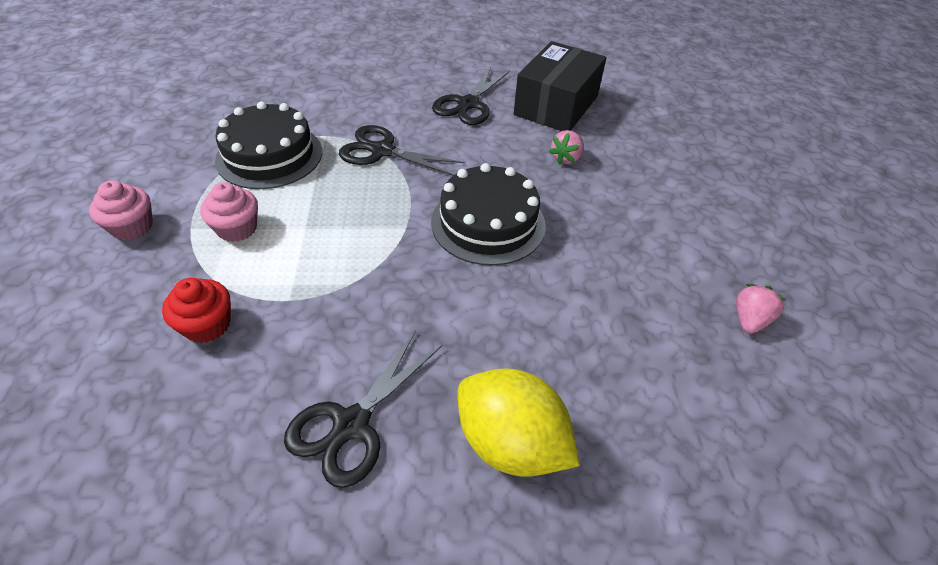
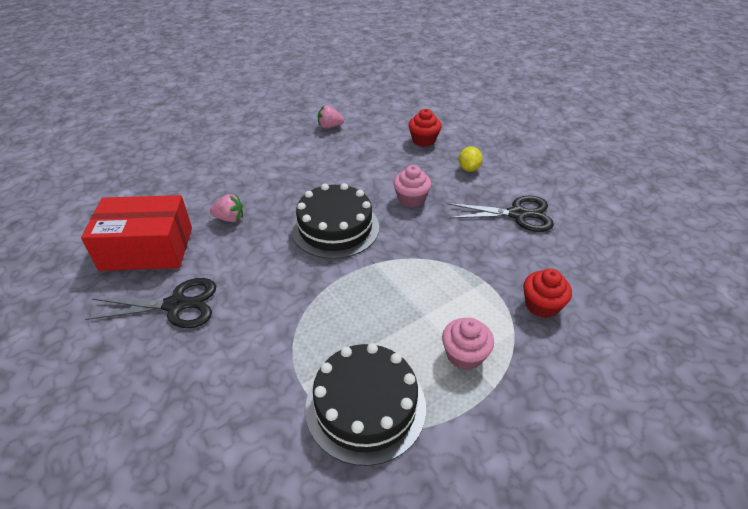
camera: 120 degrees left, 5 degrees down
pink cupcake [89,180,153,240] -> pink cupcake moved to [393,165,432,207]
black scissors [339,125,465,176] -> none
yellow lemon [458,368,580,477] -> yellow lemon [459,146,483,172], size x0.51
black box [514,41,606,131] -> red box [81,195,192,271]
none -> red cupcake [409,109,442,147]

